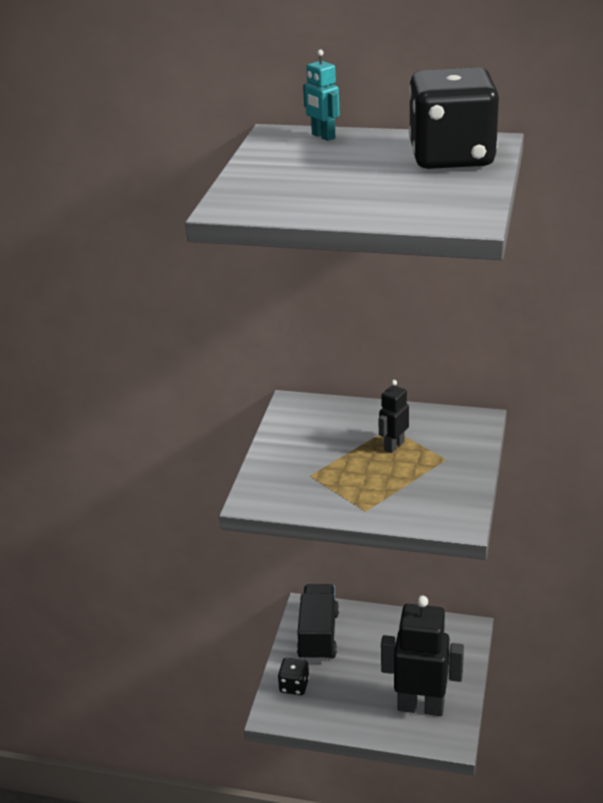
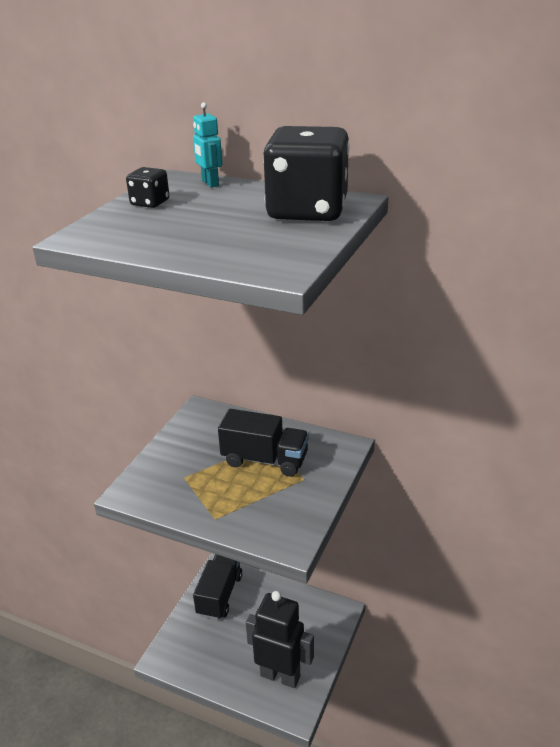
camera: 10 degrees right, 0 degrees up
black dice [278,658,309,695] -> black dice moved to [126,167,169,208]
black robot [379,380,409,453] -> black truck [218,409,309,477]

